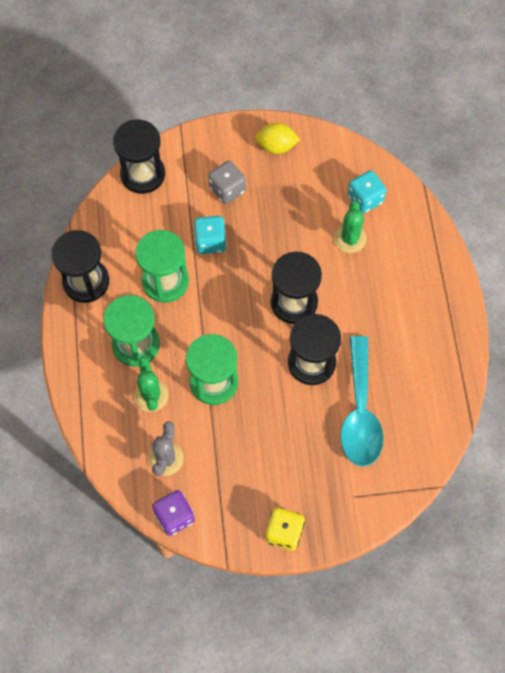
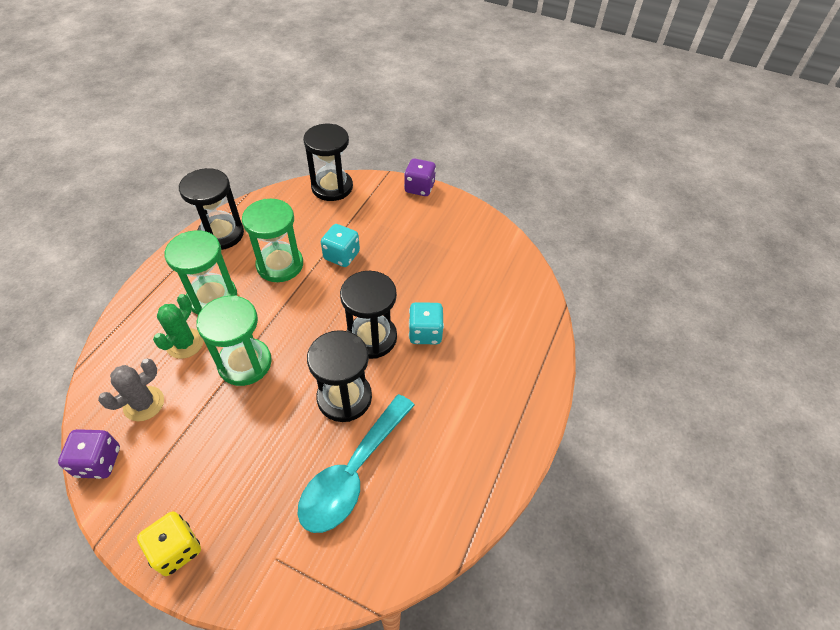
camera: 30 degrees right, 15 degrees down
grey dice [208,161,246,204] -> none
yellow lemon [255,123,300,154] -> none
green cactus [334,201,367,253] -> none
turquoise dice [348,170,387,214] -> turquoise dice moved to [409,302,444,344]
none -> purple dice [404,158,436,196]

